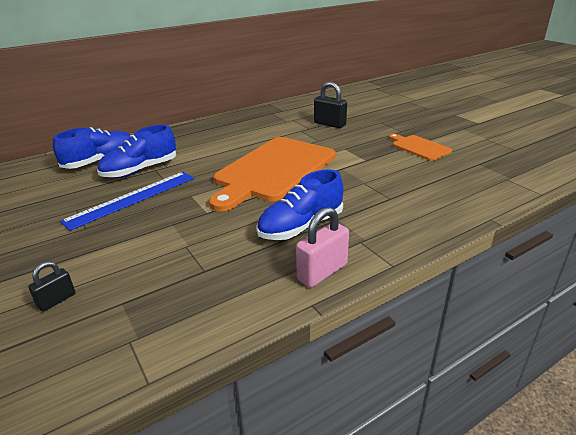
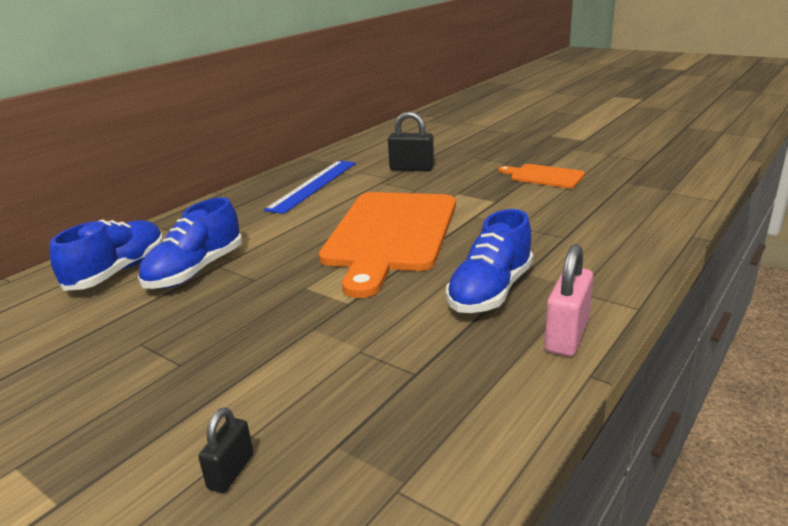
camera: 20 degrees left, 5 degrees down
blue ruler [60,172,194,231] -> blue ruler moved to [264,161,356,214]

